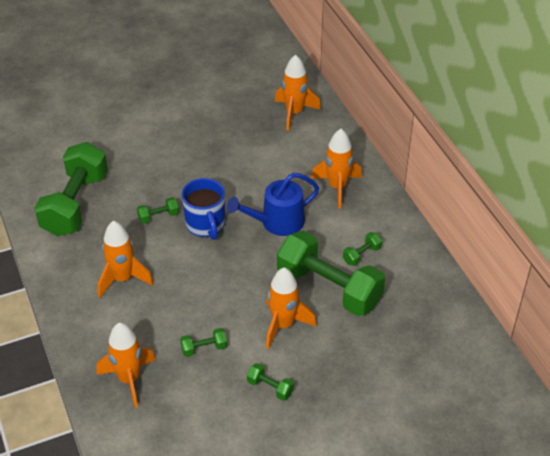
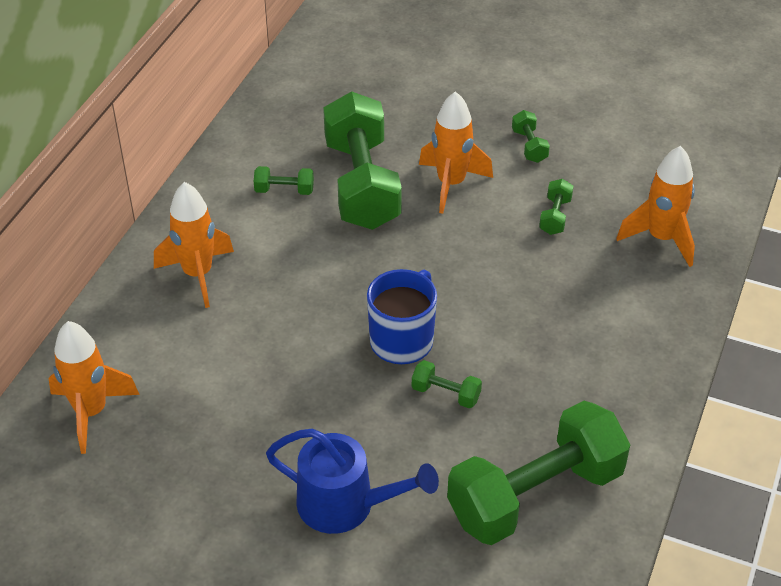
camera: 135 degrees left, 0 degrees up
orange rocket [98,221,154,298] -> none
green dumbbell [180,328,227,357] -> green dumbbell turned 75 degrees clockwise [539,179,573,235]
blue watering can [227,173,319,236] -> blue watering can moved to [266,429,439,534]

